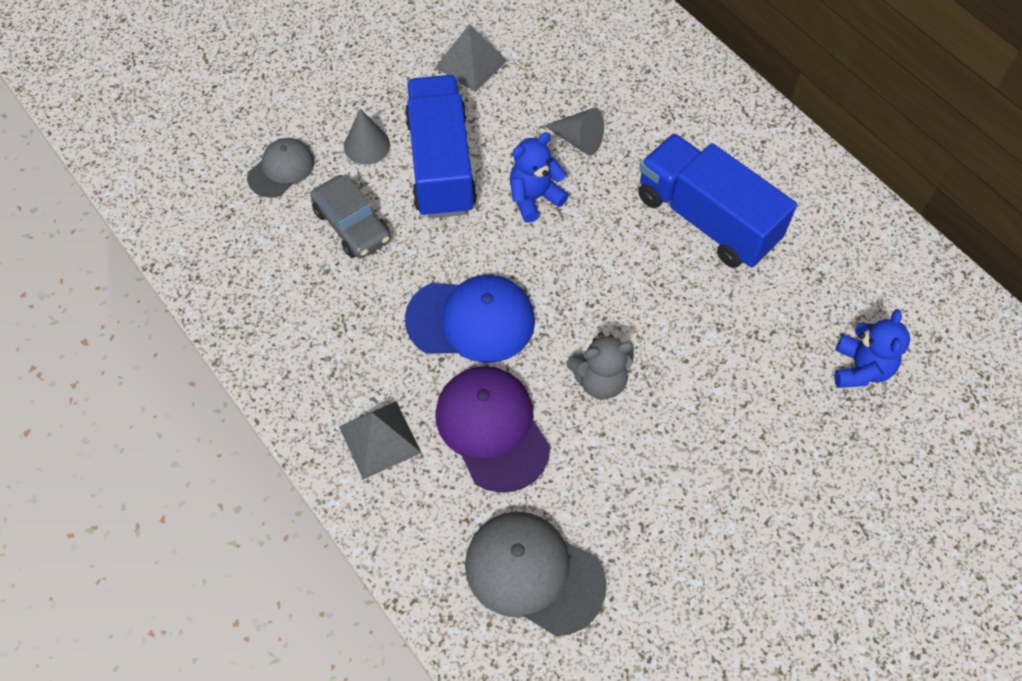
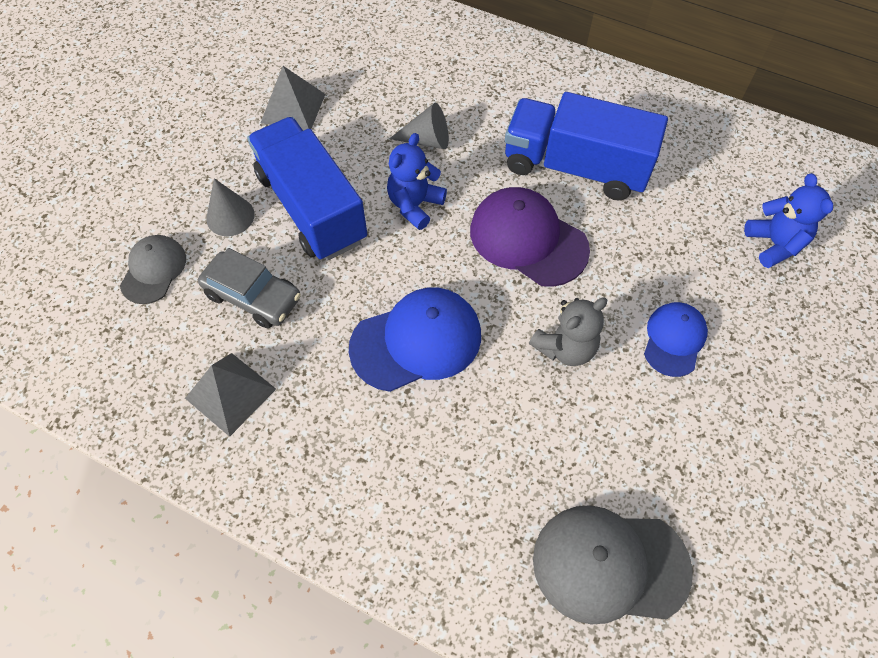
camera: 25 degrees left, 0 degrees up
grey pyramid [339,401,421,479] -> grey pyramid moved to [185,353,276,437]
purple cap [435,366,551,493] -> purple cap moved to [470,187,590,287]
none -> blue cap [644,302,708,377]

